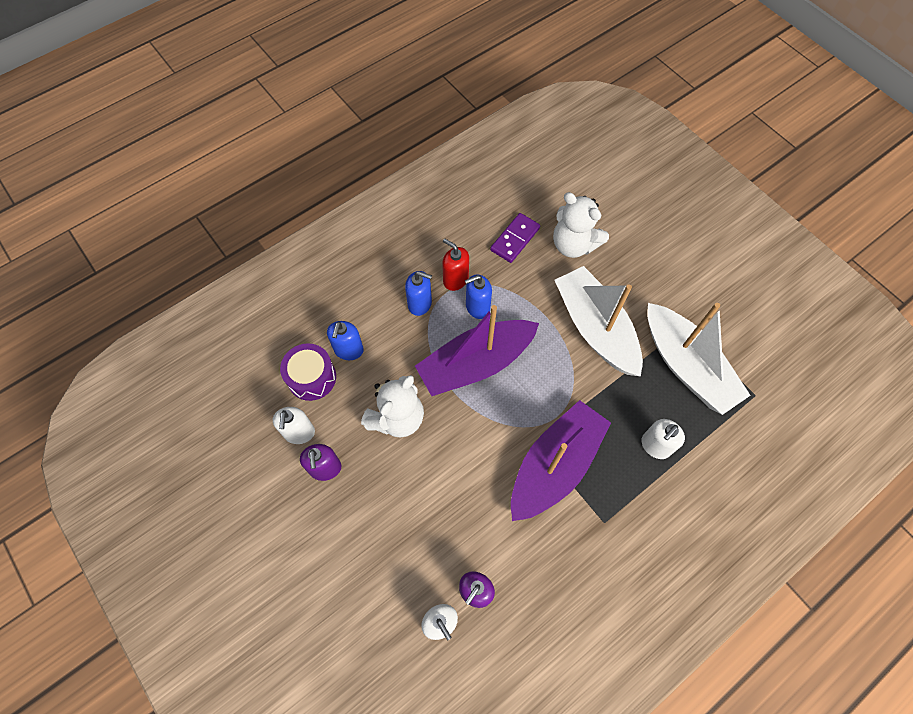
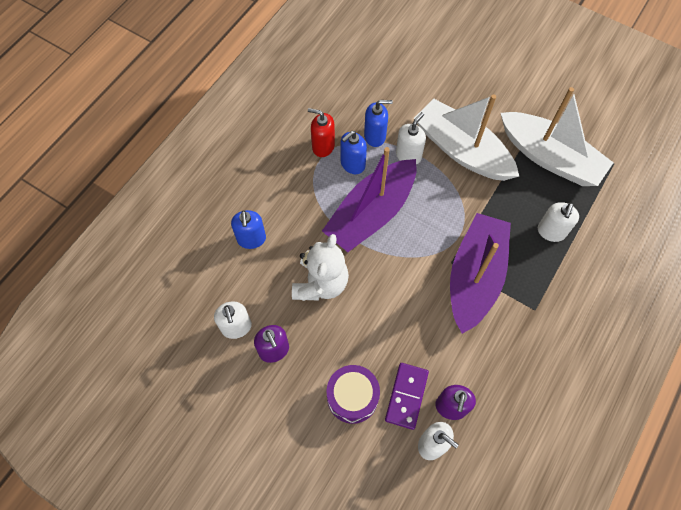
camera: 20 degrees left, 0 degrees up
purple drum [280,343,336,401] -> purple drum moved to [326,365,380,424]
blue soap dispenser [405,271,432,316] -> blue soap dispenser moved to [364,100,393,147]
purple domino [490,213,540,263] -> purple domino moved to [385,363,429,430]
white teddy bear [553,192,609,258] -> none
none -> white soap dispenser [396,112,426,165]

